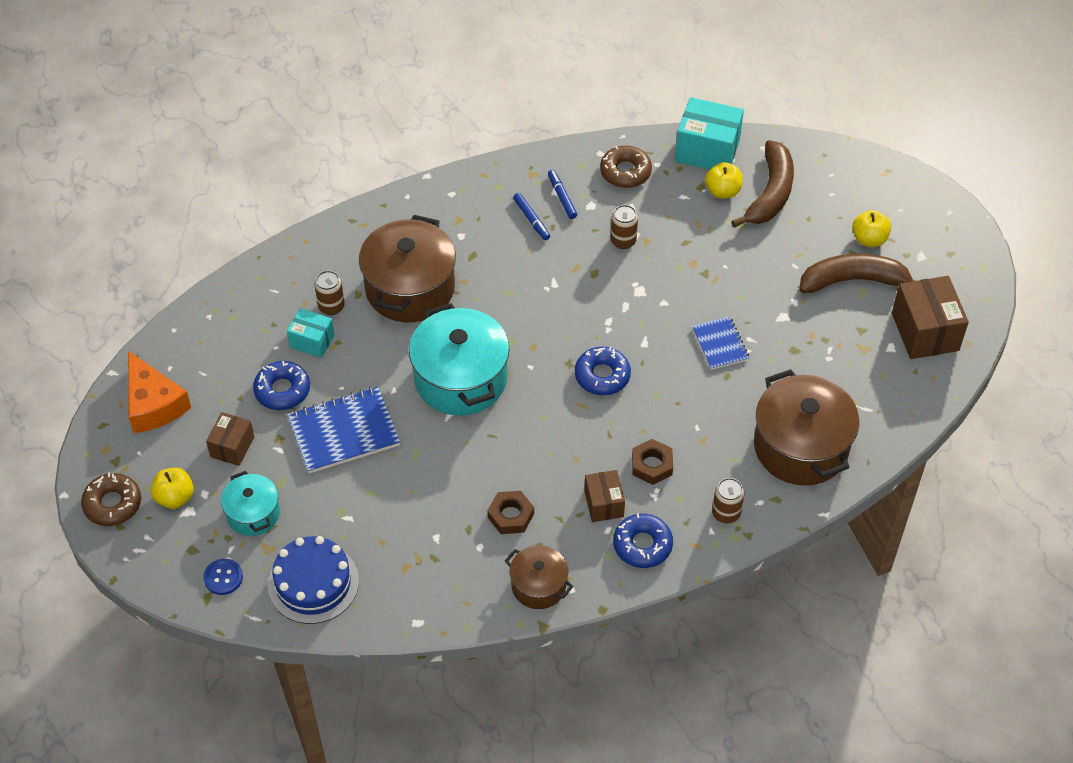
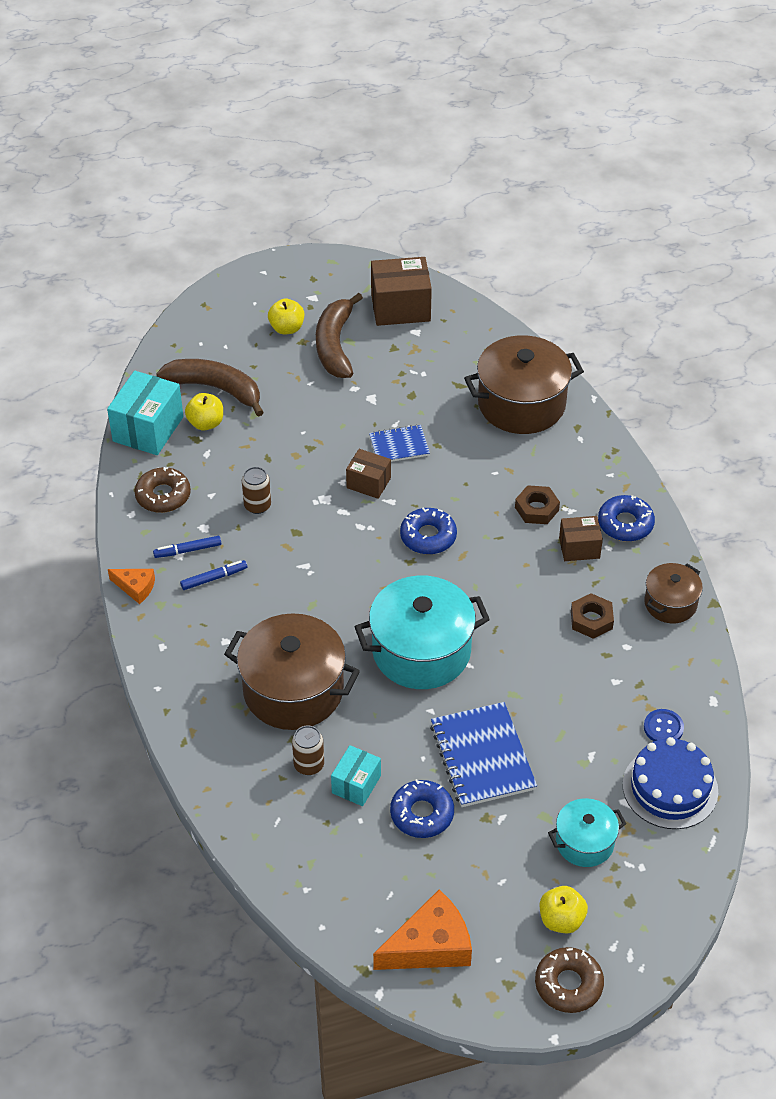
camera: 85 degrees left, 5 degrees down
blue button [203,559,243,595] -> blue button moved to [644,709,684,741]
brown box [206,412,254,466] -> brown box moved to [346,449,391,499]
brown can [712,478,744,523] -> none
none -> orange cheese [108,569,155,604]

